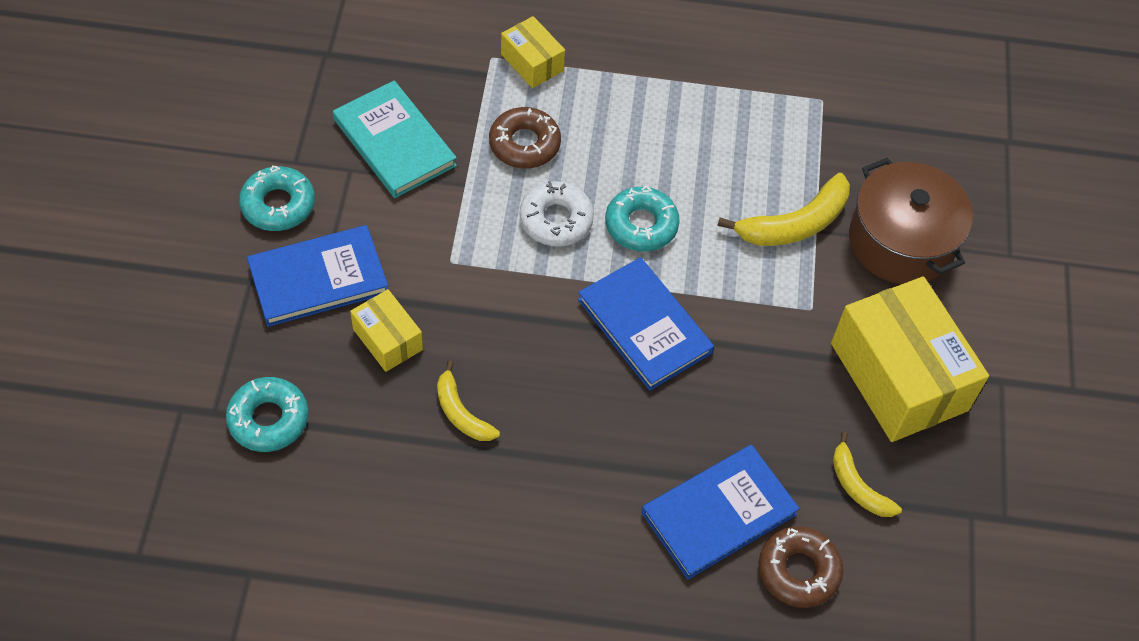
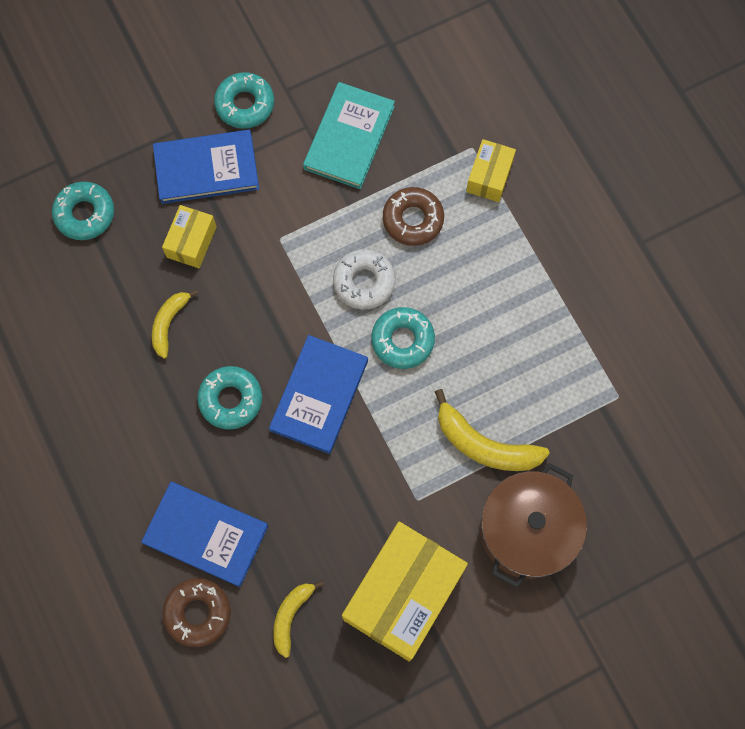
camera: 60 degrees right, 15 degrees up
blue book [247,225,388,327] -> blue book turned 45 degrees counterclockwise [153,130,259,204]
none -> turquoise donut [197,366,262,430]

